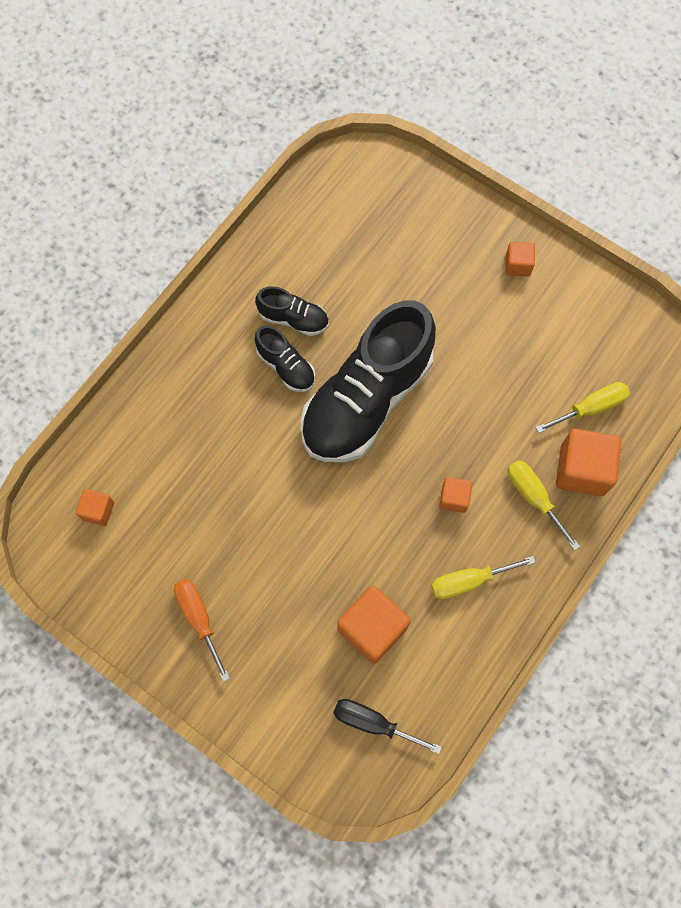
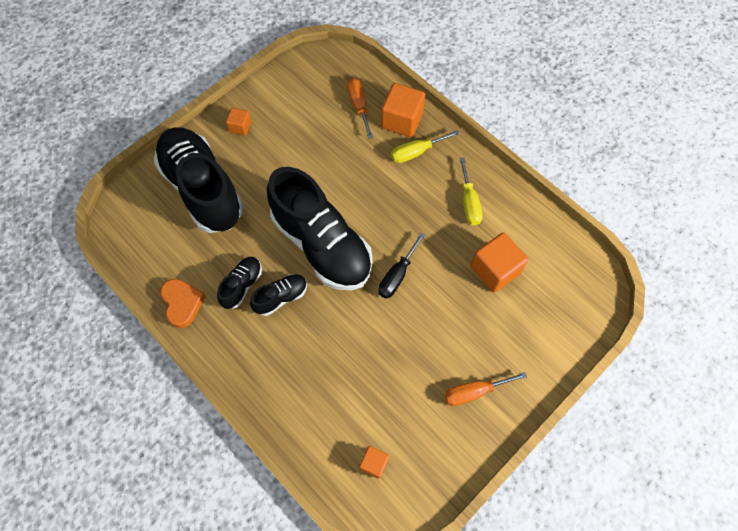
camera: 80 degrees left, 5 degrees down
black screwdriver [333,699,442,754] -> black screwdriver moved to [378,233,425,299]
orange cube [439,477,472,513] -> none
yellow screwdriver [535,382,630,433] -> orange screwdriver [347,78,373,139]
none -> black shoe [154,127,243,233]
none -> orange heart [160,279,206,328]

